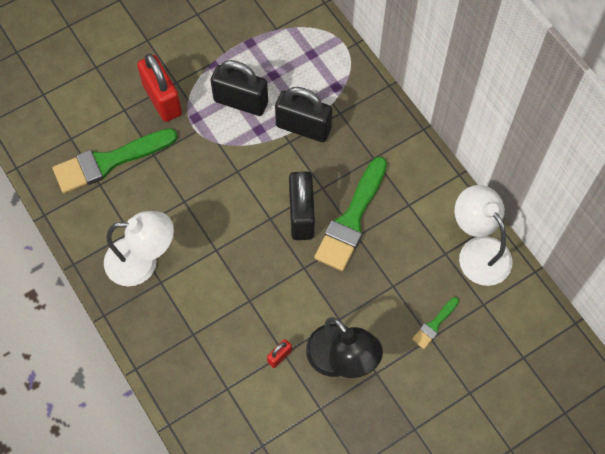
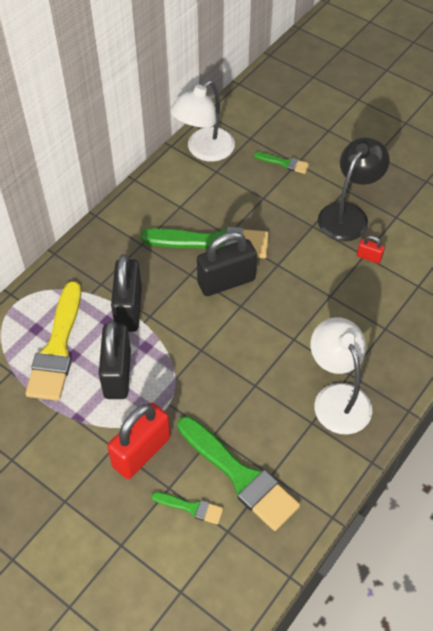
camera: 110 degrees left, 10 degrees down
none -> yellow brush [25,281,81,401]
none -> green brush [152,492,223,525]

